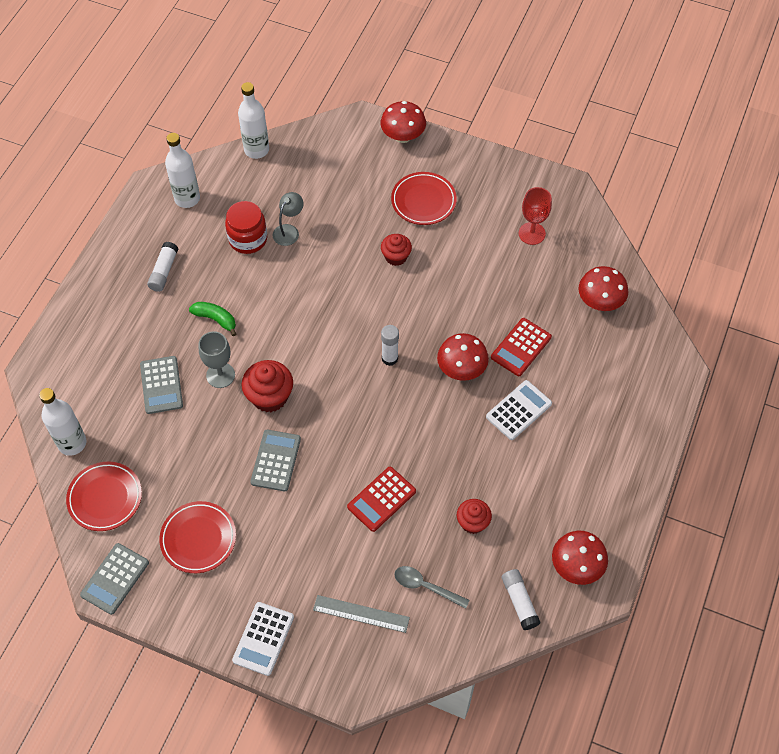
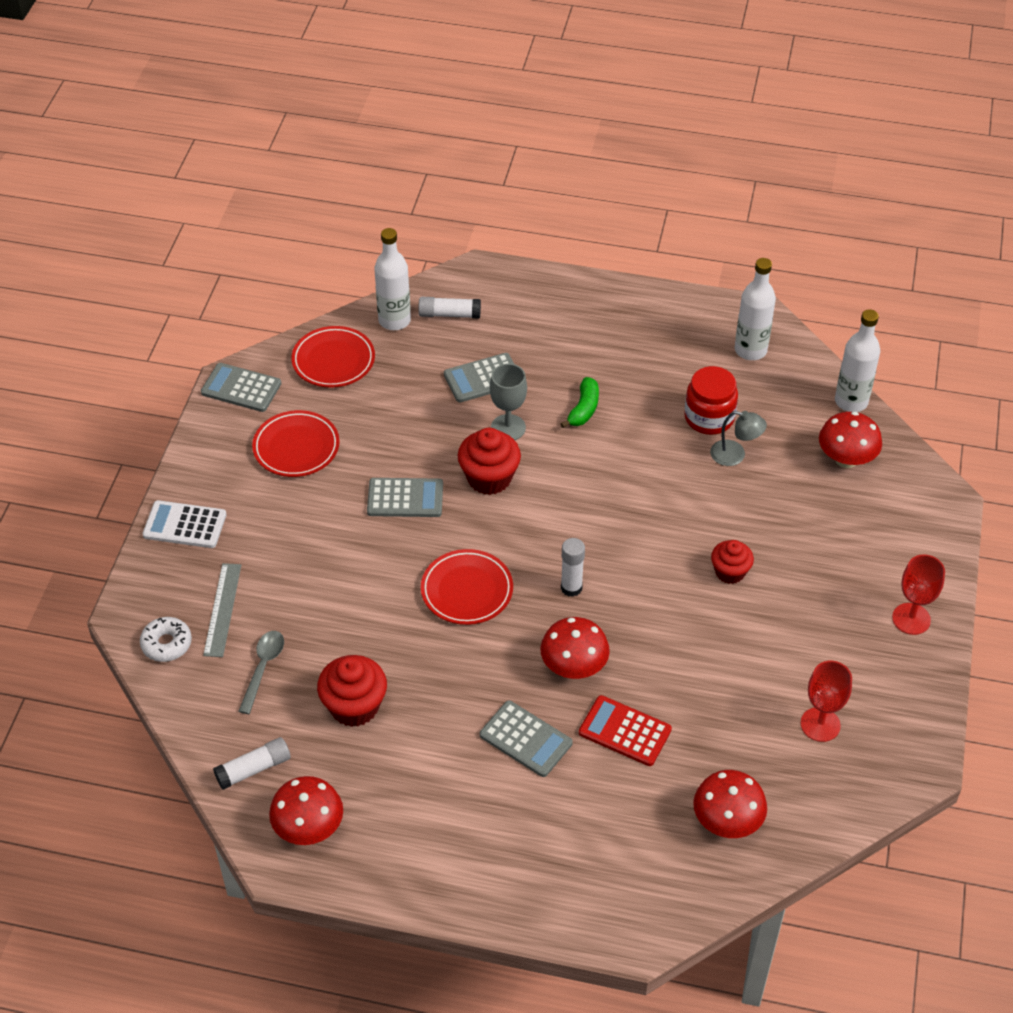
camera: 80 degrees right, 10 degrees down
white glue stick [147,242,178,292] -> white glue stick moved to [418,297,481,319]
red calculator [347,467,416,532] -> none
red mushroom [381,101,426,143] -> red mushroom moved to [819,412,882,468]
red plate [391,172,457,225] -> red plate moved to [421,549,513,625]
red cupcake [457,499,492,534] -> red cupcake [317,655,387,727], size x1.54
white calculator [486,380,552,440] -> grey calculator [480,700,573,777]
none -> white donut [140,617,192,662]
none -> red goblet [892,554,945,635]

